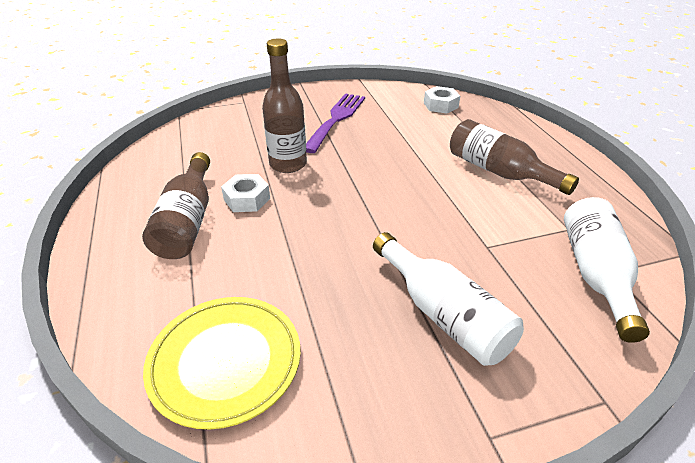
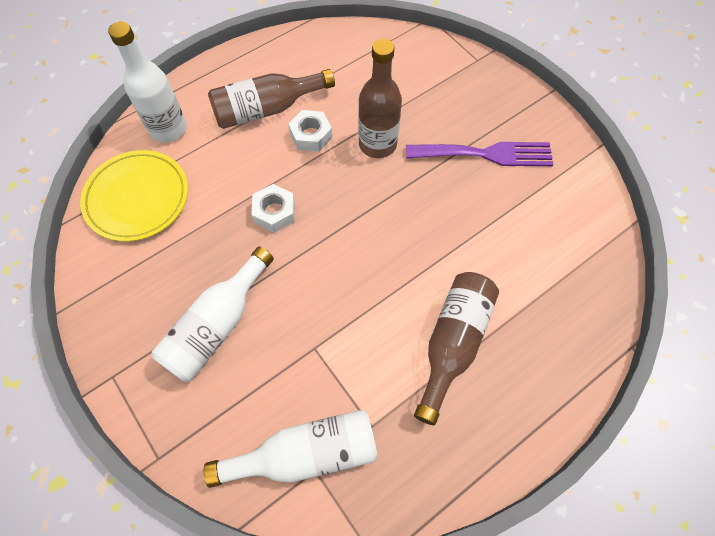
camera: 70 degrees right, 25 degrees up
white nut [424,86,460,113] -> white nut moved to [251,184,295,233]
none -> white bottle [108,22,187,143]

